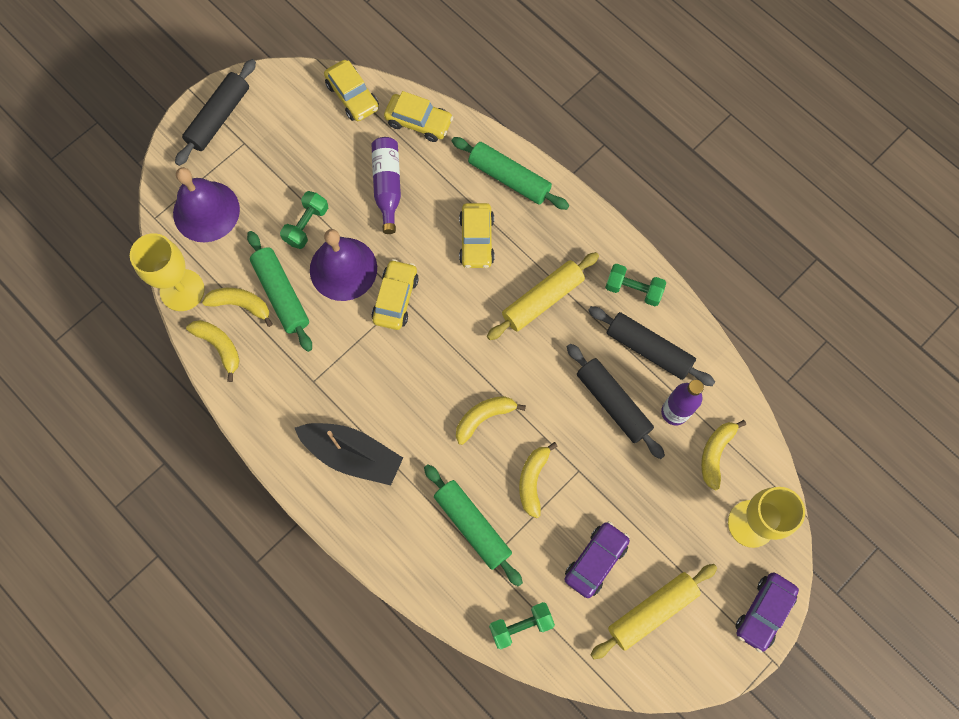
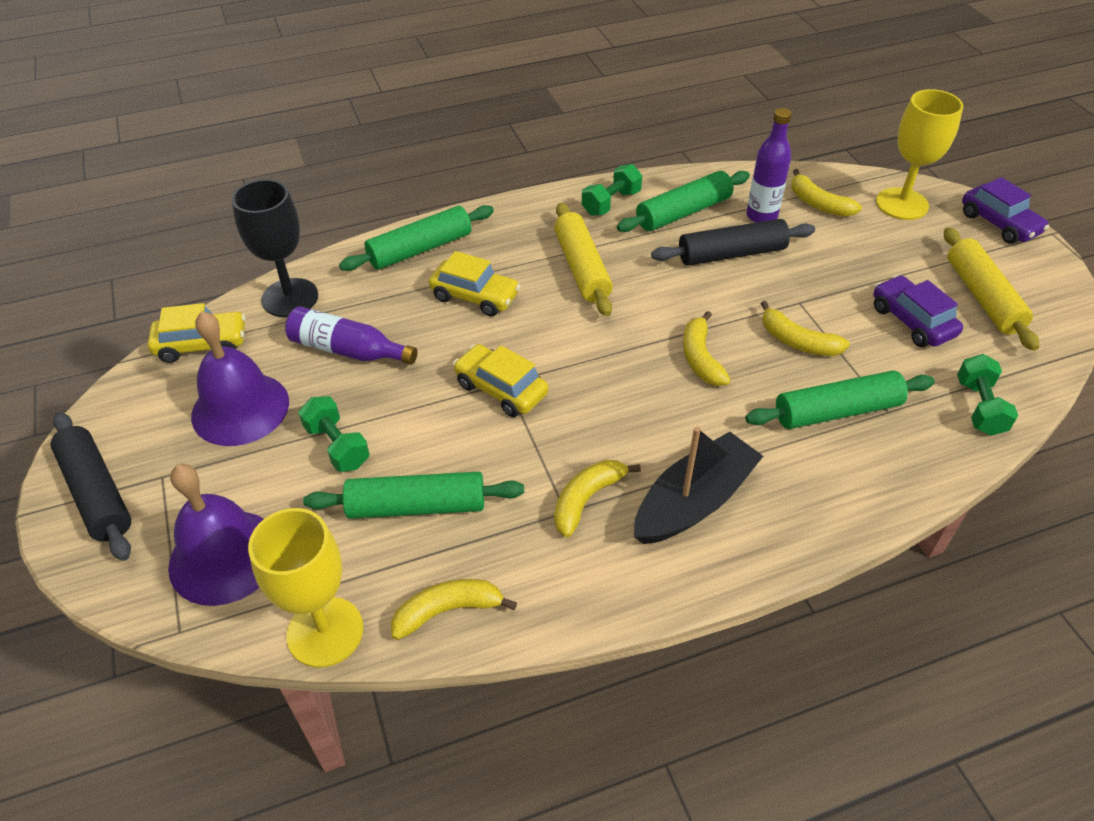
camera: 65 degrees left, 25 degrees down
yellow banana [202,288,273,327] -> yellow banana moved to [554,460,641,537]
purple bell [310,229,377,301] -> purple bell moved to [191,311,289,446]
yellow car [384,91,453,142] -> black goblet [231,179,318,317]
black rolling pin [588,306,715,386] -> green rolling pin [617,171,750,232]

